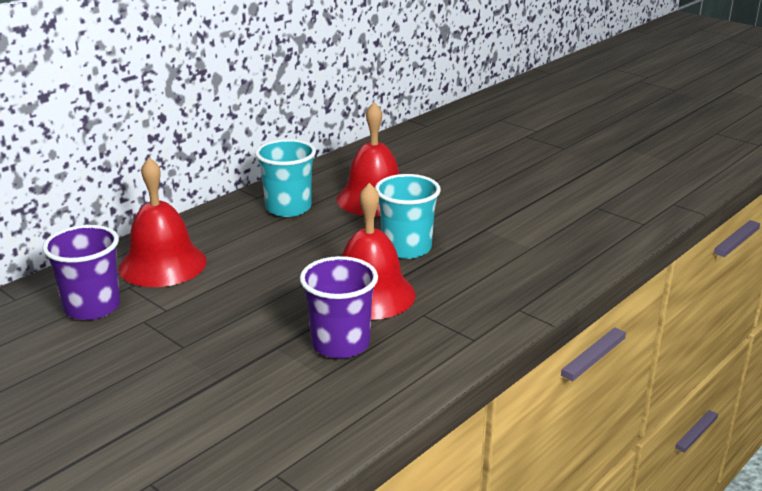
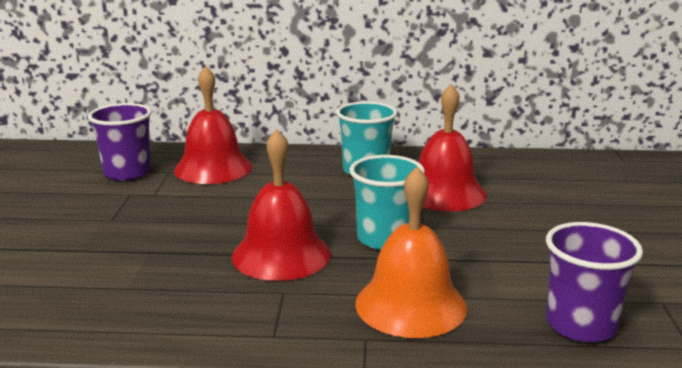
camera: 50 degrees right, 5 degrees down
purple cup [300,256,378,358] -> purple cup moved to [546,222,643,342]
none -> orange bell [356,166,467,338]

